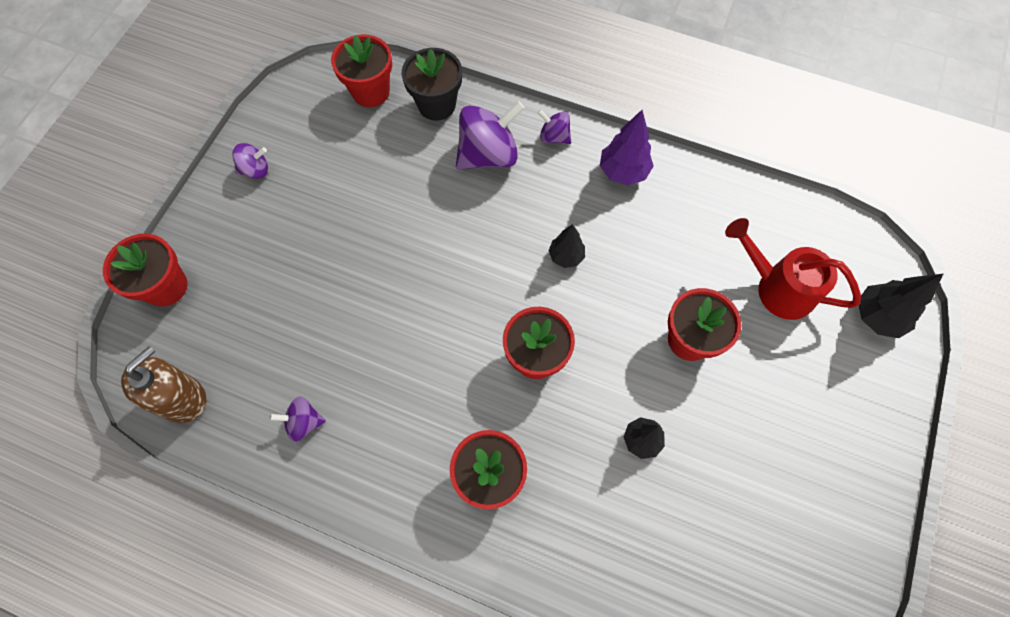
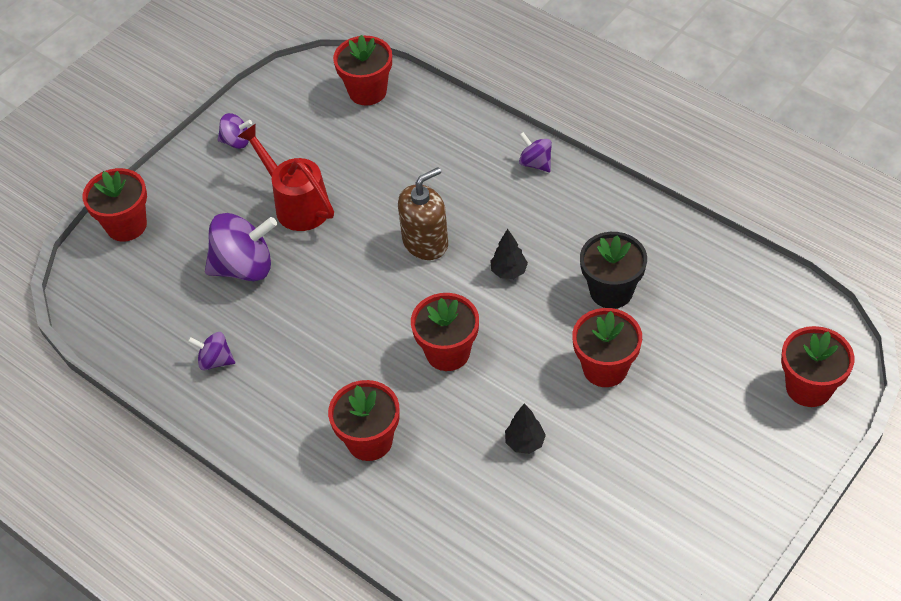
camera: 20 degrees right, 15 degrees down
brown soap dispenser [121,346,207,423] -> brown soap dispenser moved to [398,167,448,260]
black flower pot [401,48,462,121] -> black flower pot moved to [580,232,647,309]
purple spinning top [456,101,525,170] -> purple spinning top moved to [205,213,277,281]
purple tree [600,110,654,185] -> none
red watering can [725,218,861,320] -> red watering can moved to [237,124,334,231]
black tree [859,274,943,338] -> red flower pot [781,326,854,407]

